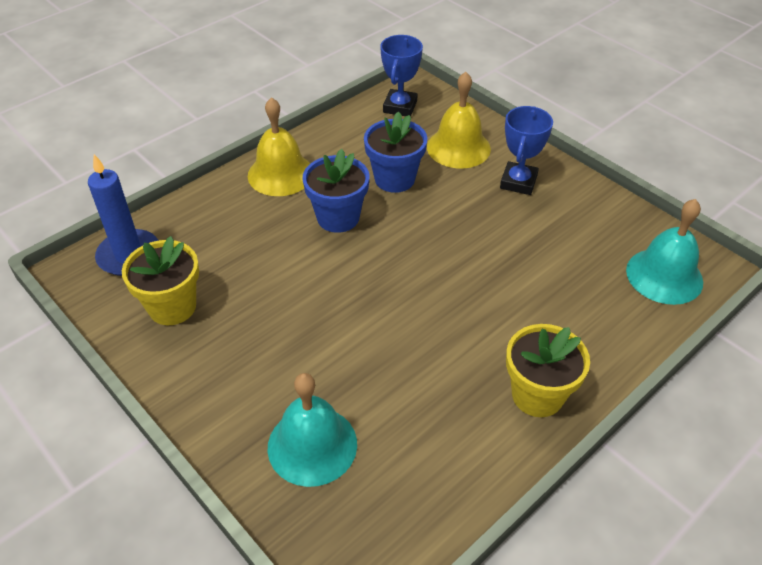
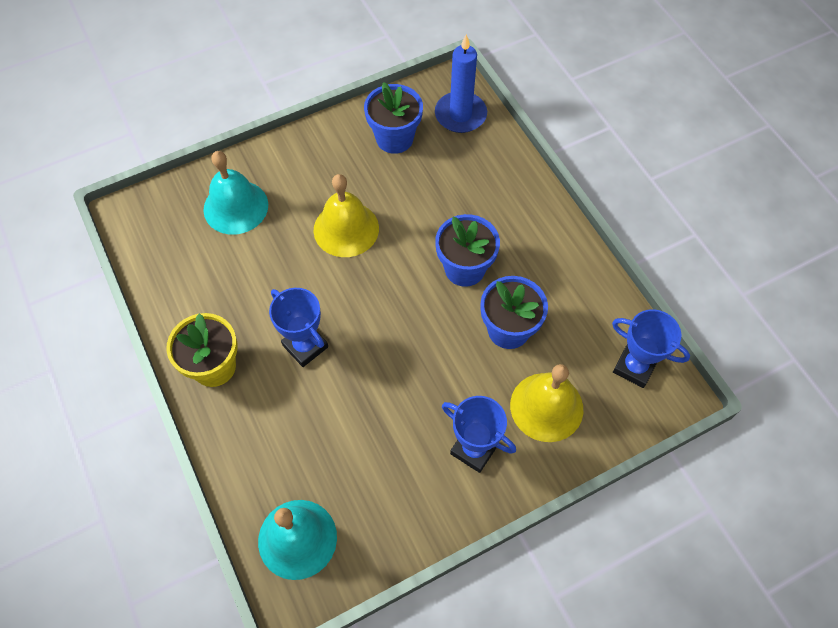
camera: 105 degrees right, 15 degrees up
yellow flower pot [122,236,199,325] -> blue flower pot [364,82,423,154]
yellow bell [248,97,310,196] -> yellow bell moved to [314,174,379,257]
none -> blue trophy [269,288,328,367]

